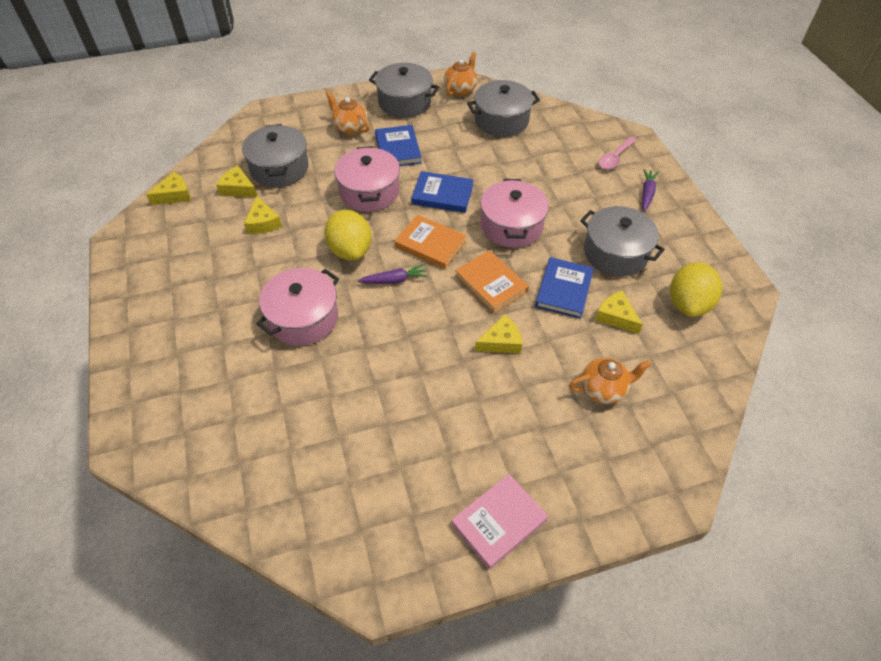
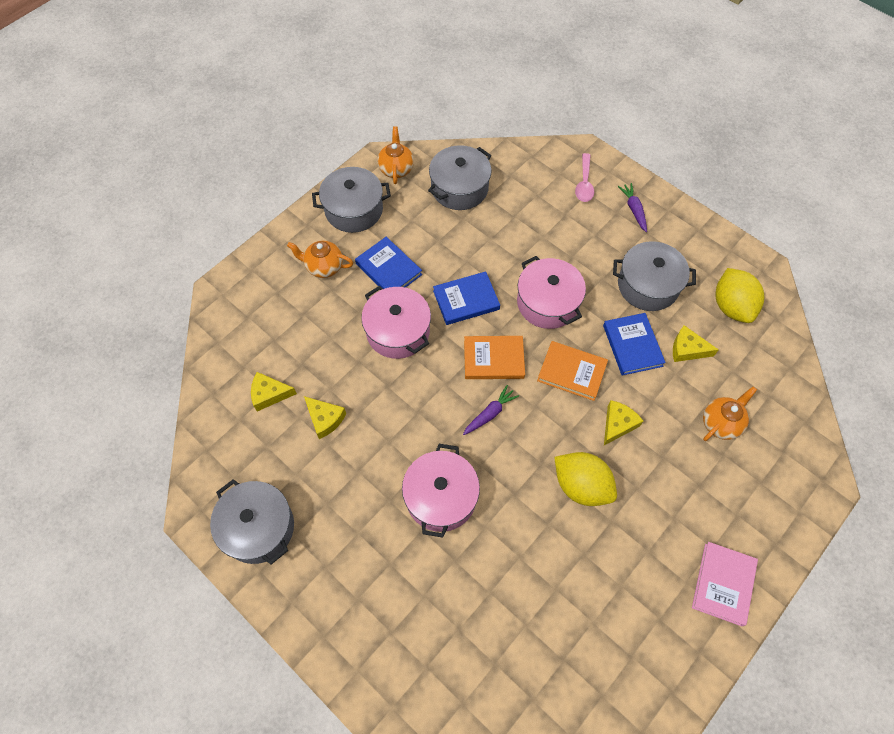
camera: 30 degrees left, 10 degrees up
yellow cheese [146,172,191,205] -> none
grey pot [242,124,309,187] -> grey pot moved to [210,479,294,565]
yellow lemon [324,210,372,260] -> yellow lemon moved to [554,452,617,506]

